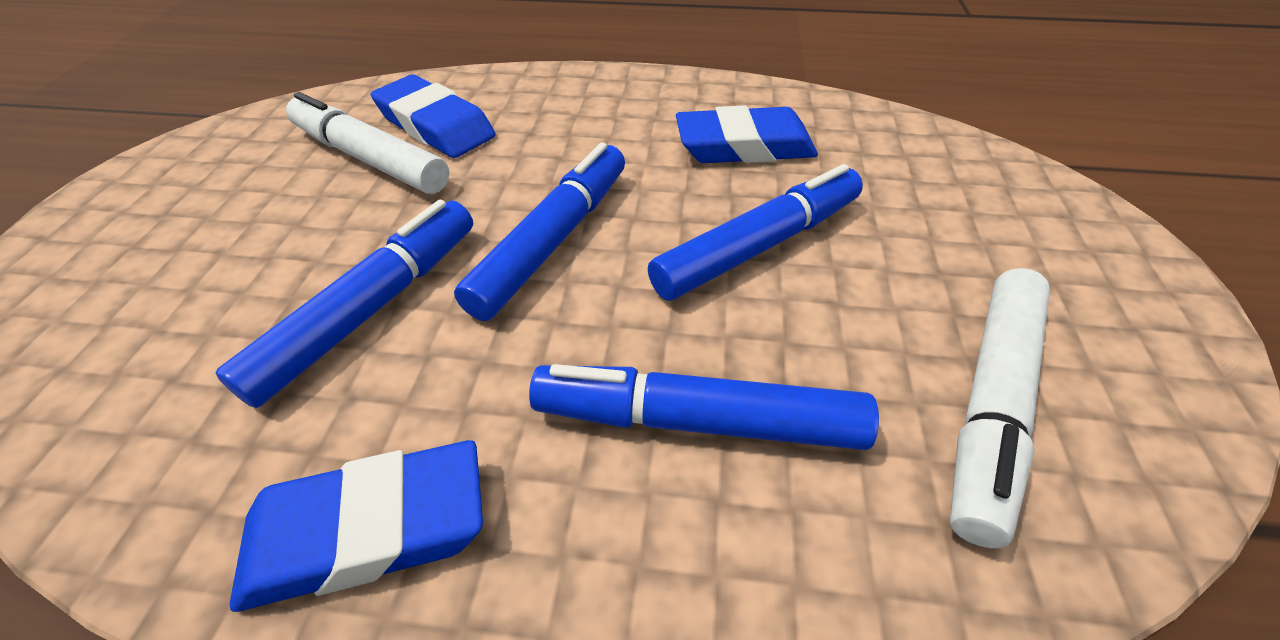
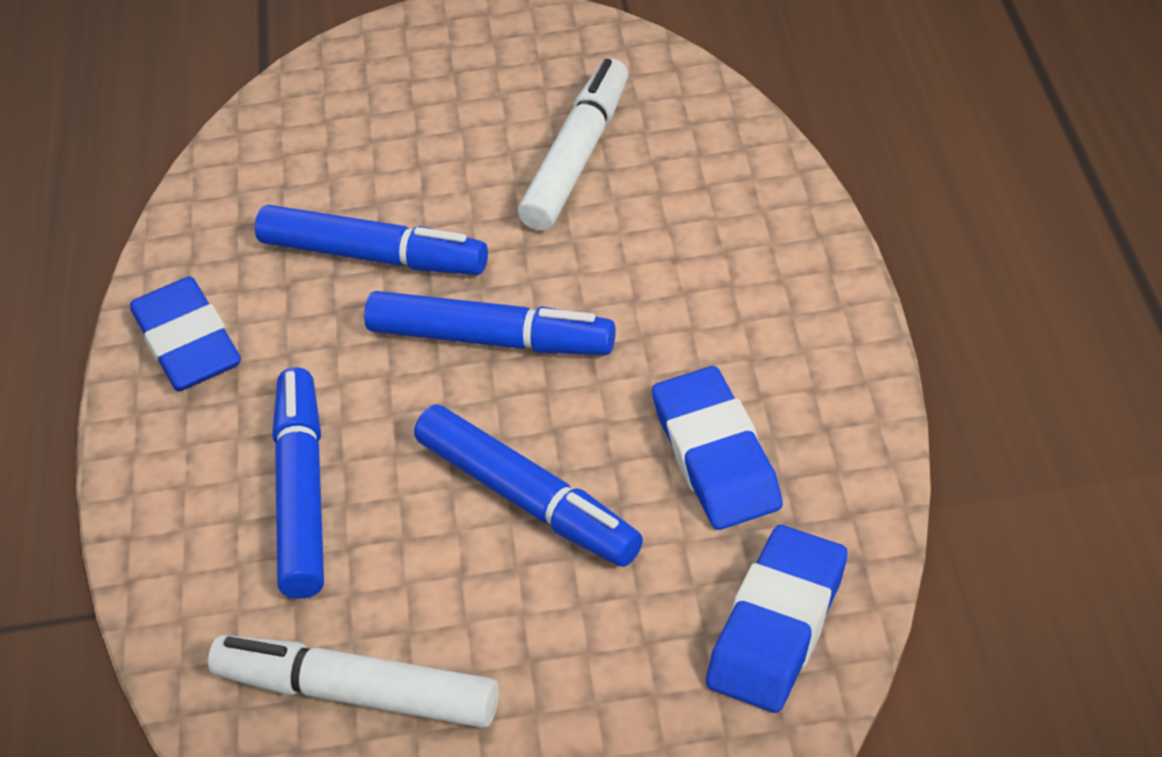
camera: 80 degrees right, 0 degrees up
blue eraser [371,75,496,158] -> blue eraser moved to [706,525,848,713]

